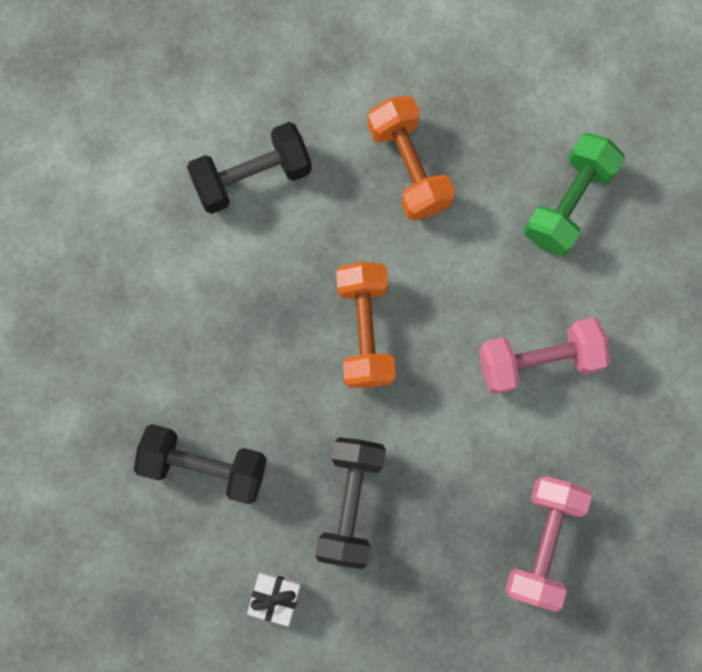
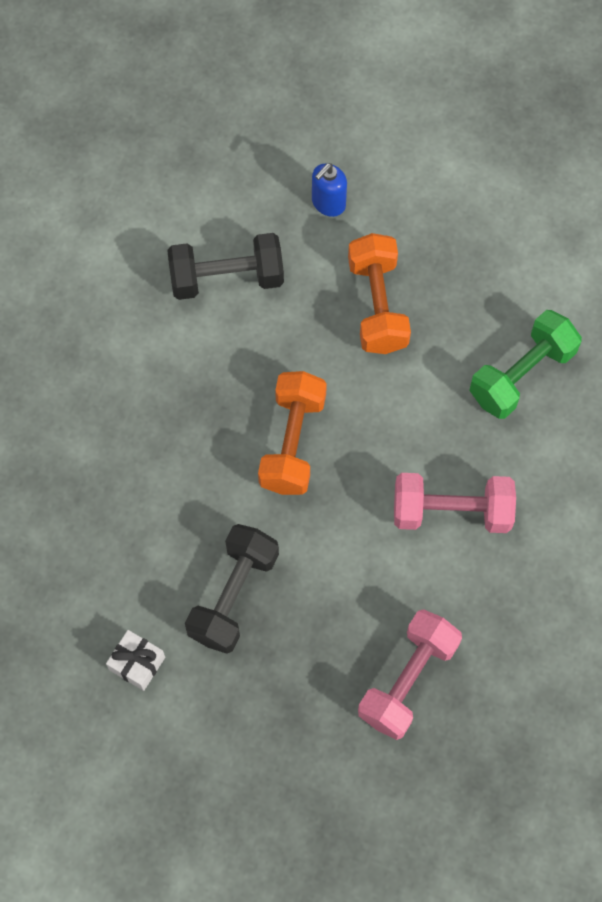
camera: 15 degrees right, 10 degrees down
black dumbbell [134,424,267,504] -> none
none -> blue soap dispenser [312,163,347,217]

